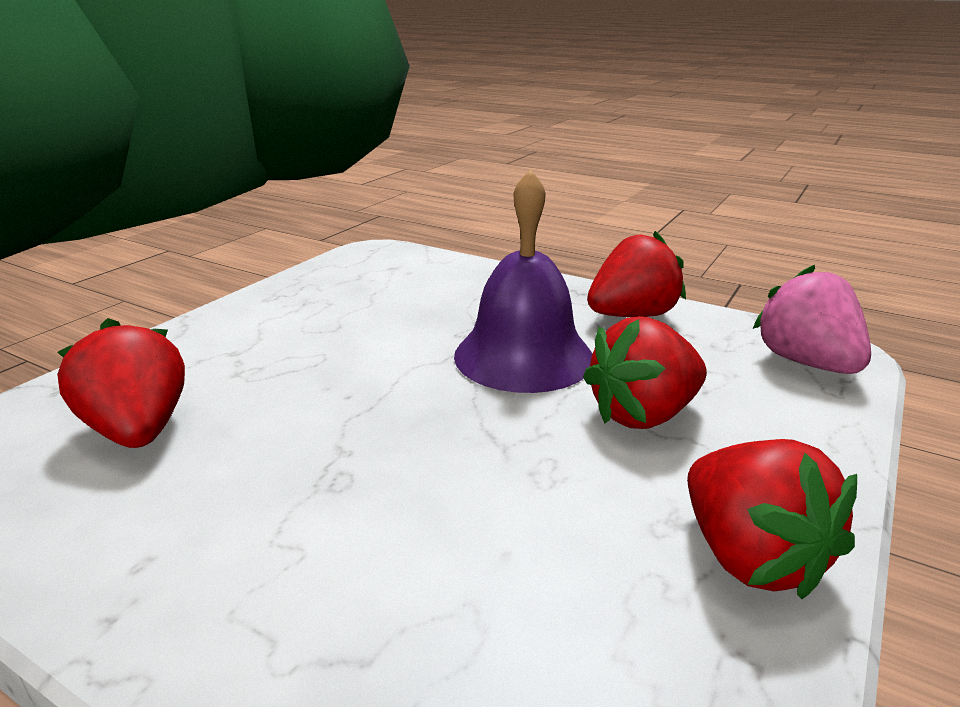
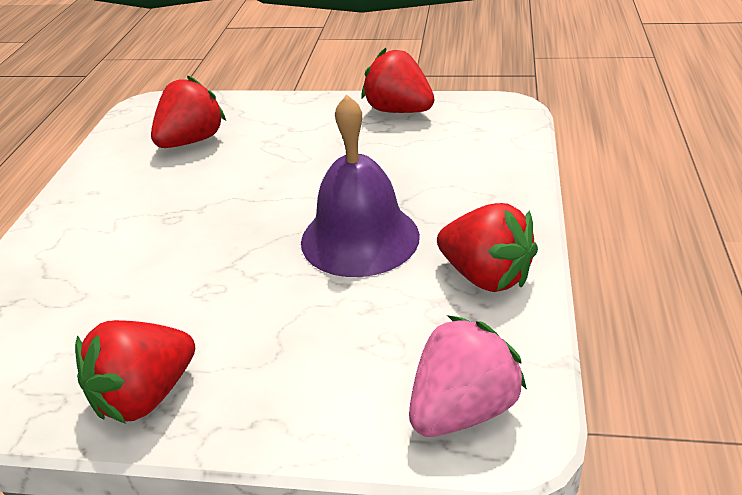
camera: 70 degrees right, 10 degrees up
red strawberry [583,316,707,429] -> red strawberry moved to [361,48,435,113]

